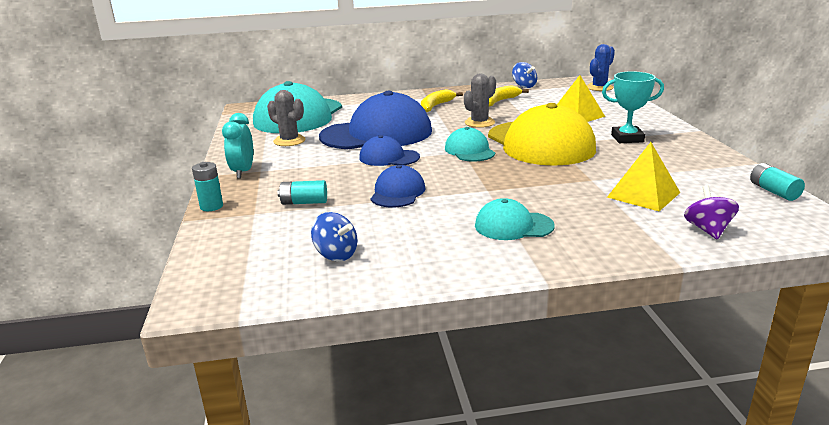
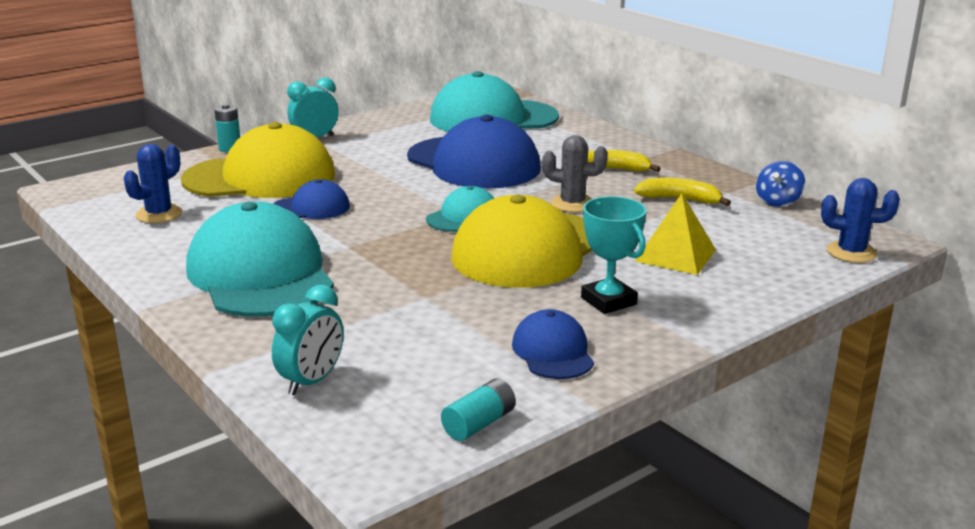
camera: 60 degrees right, 0 degrees up
grey cactus [267,90,306,146] -> none
turquoise battery [278,180,327,205] -> yellow cap [181,122,335,198]
blue spinning top [311,212,358,261] -> blue cactus [124,144,182,223]
blue cap [359,135,420,166] -> blue cap moved to [512,309,594,379]
turquoise cap [475,198,555,240] -> turquoise cap [186,202,334,317], size x2.03
yellow pyramid [607,142,680,211] -> none
purple spinning top [684,185,739,240] -> turquoise clock [272,285,343,395]

